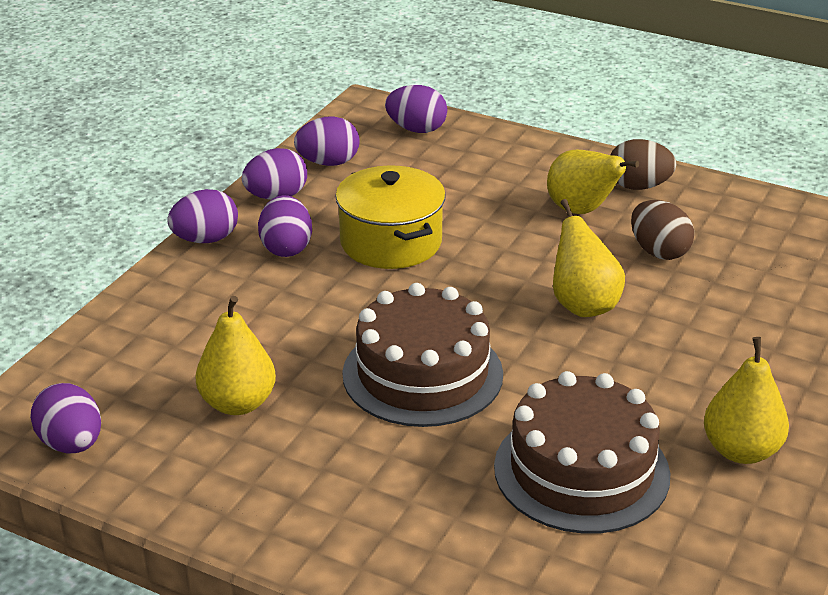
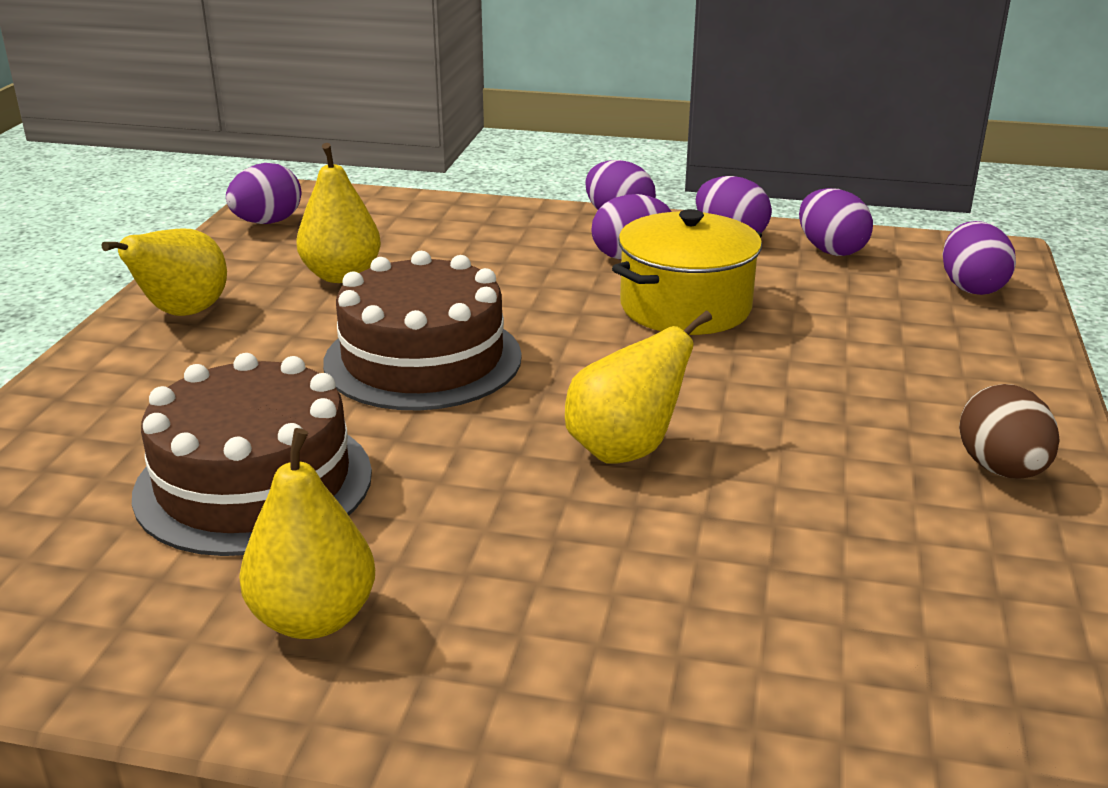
camera: 75 degrees right, 5 degrees down
yellow pear [547,150,639,214] -> yellow pear moved to [102,229,227,316]
brown egg [631,200,694,260] -> none

